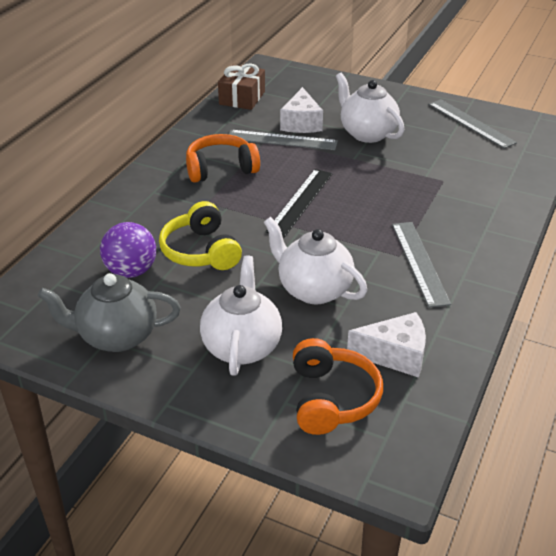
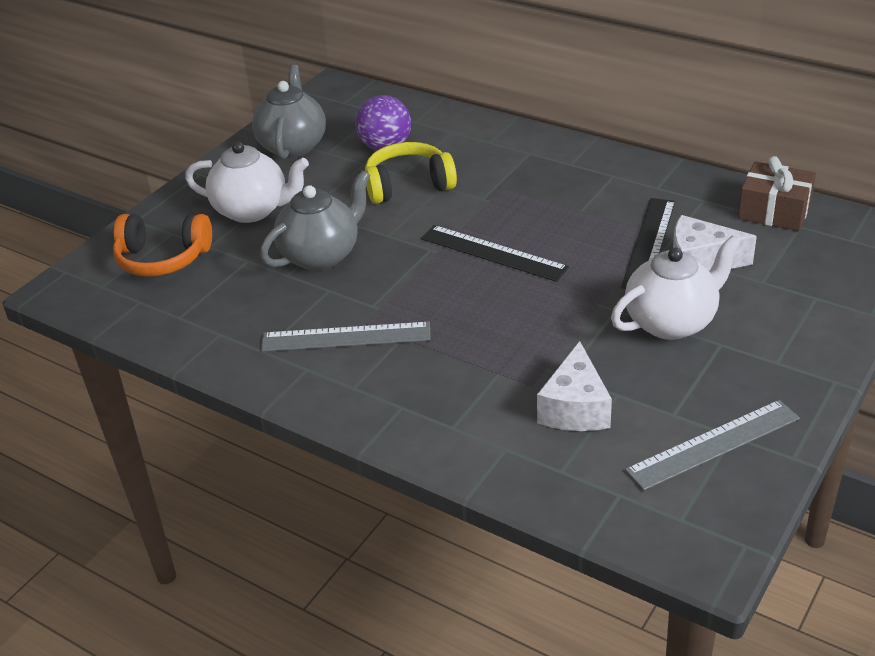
camera: 100 degrees right, 0 degrees up
orange headphones [186,134,260,183] -> none
grey ruler [229,130,338,150] -> black ruler [621,198,675,289]
white teapot [264,217,367,304] -> grey teapot [260,170,370,271]
white cheese [347,312,426,378] -> white cheese moved to [537,341,612,431]

